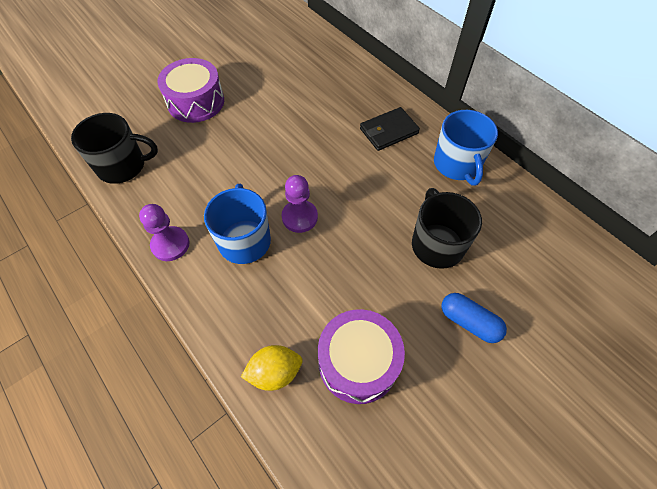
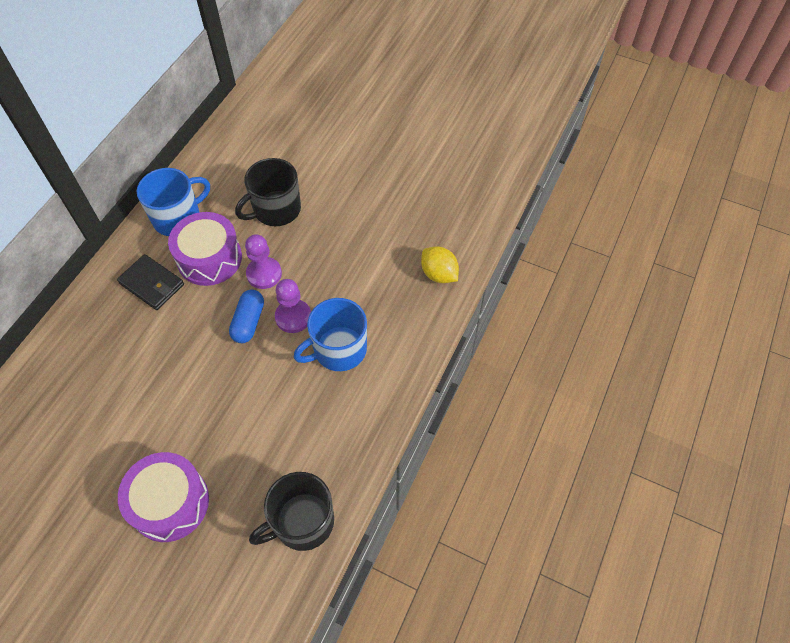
camera: 115 degrees left, 0 degrees up
black mug [71,113,158,184] -> black mug turned 90 degrees counterclockwise [249,472,334,551]
purple pawn [139,204,189,261] -> purple pawn moved to [245,235,282,289]
purple drum [318,309,405,404] -> purple drum moved to [168,212,242,286]
blue capsule [442,293,507,343] -> blue capsule moved to [229,290,264,343]

